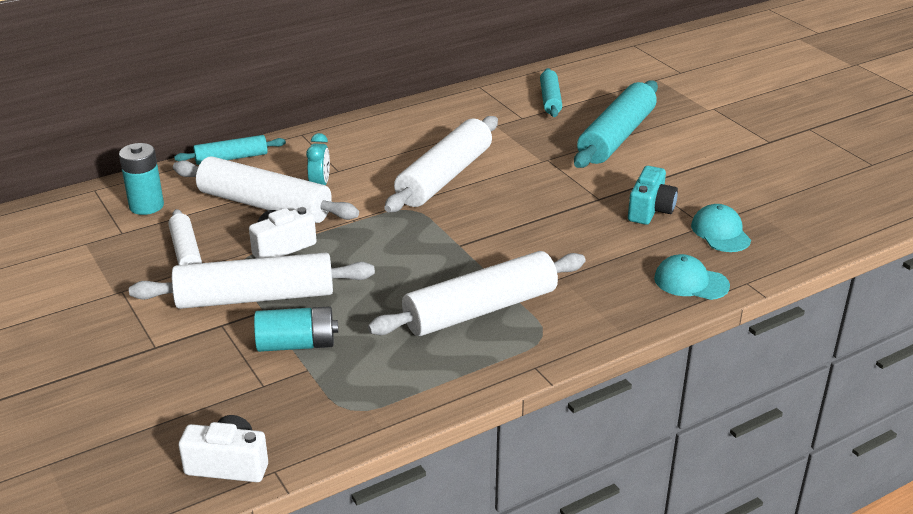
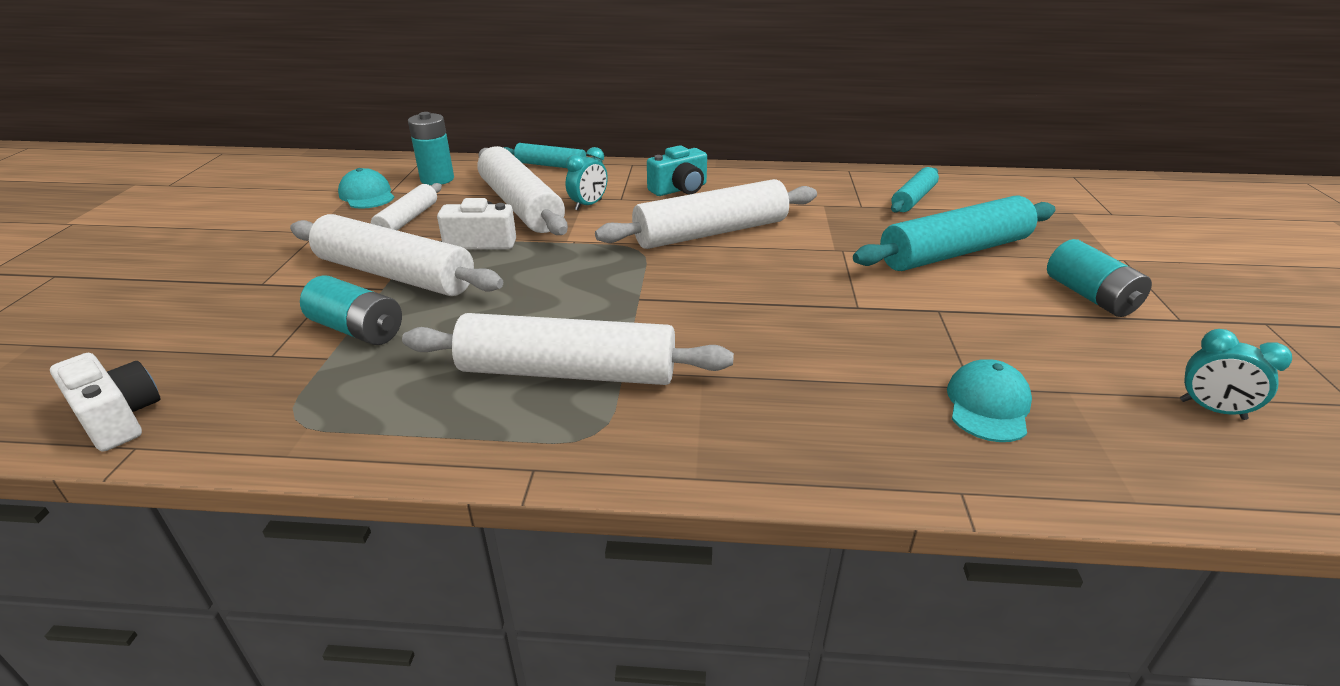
camera: 35 degrees right, 0 degrees up
turquoise camera [628,166,678,225] -> turquoise camera moved to [647,145,707,196]
turquoise cap [654,254,730,300] -> turquoise cap moved to [338,168,395,209]
none -> turquoise battery [1047,239,1152,317]
none -> turquoise clock [1180,329,1292,420]

